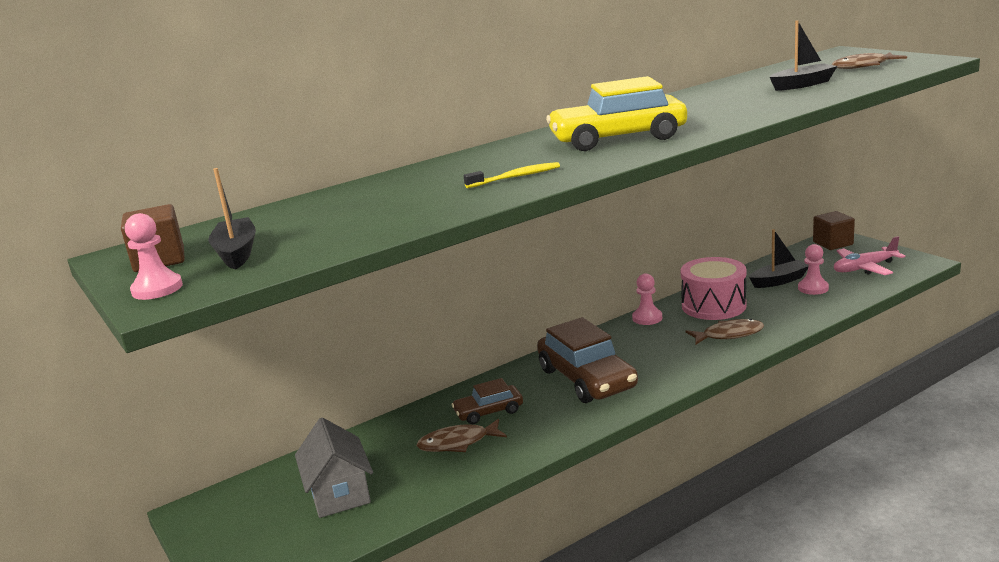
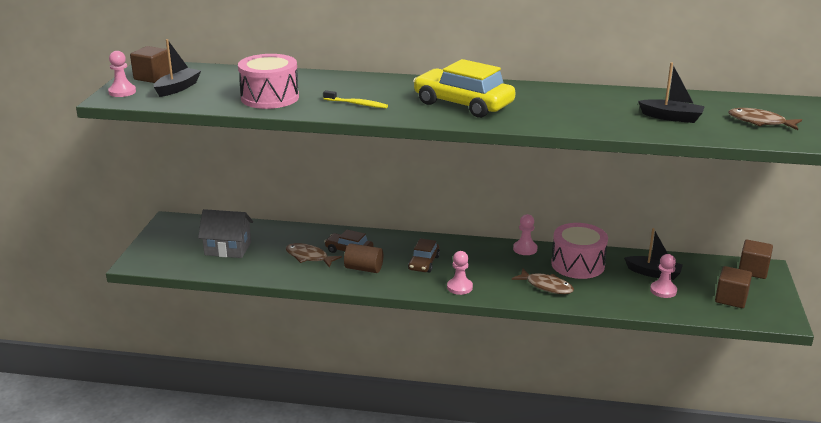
camera: 40 degrees right, 5 degrees up
grey house [295,417,373,518] -> grey house turned 75 degrees clockwise [198,209,253,258]
brown car [537,317,638,403] -> brown car [408,238,440,273], size x0.54
pink plane [834,236,906,275] -> brown cube [715,266,752,308]
none -> pink drum [238,54,299,109]
none -> brown cylinder [344,243,383,273]
none -> pink pawn [447,251,473,295]

